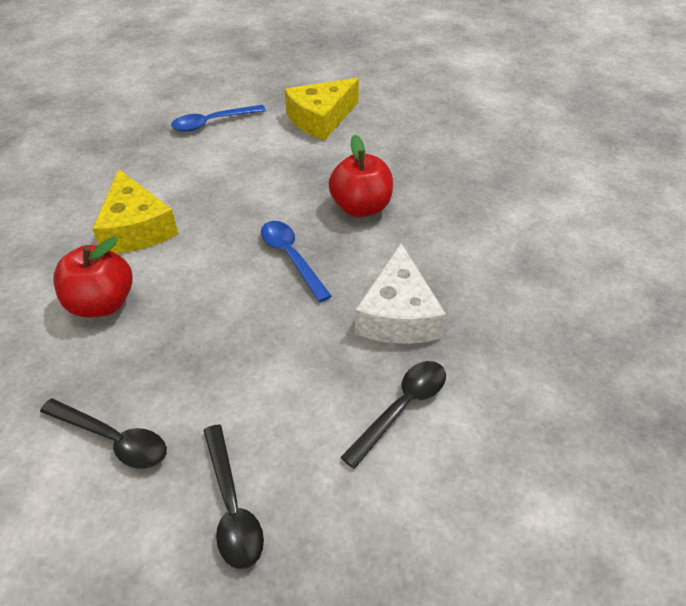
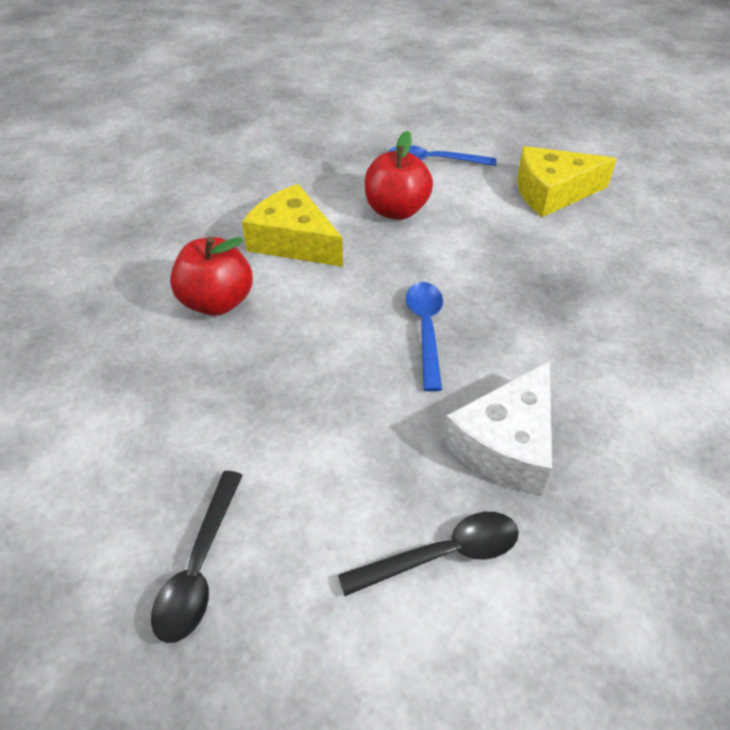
camera: 30 degrees right, 0 degrees up
black spoon [40,398,167,469] -> none
yellow cheese [92,169,178,253] -> yellow cheese turned 120 degrees clockwise [242,184,343,267]
red apple [329,135,393,217] -> red apple moved to [365,131,433,220]

